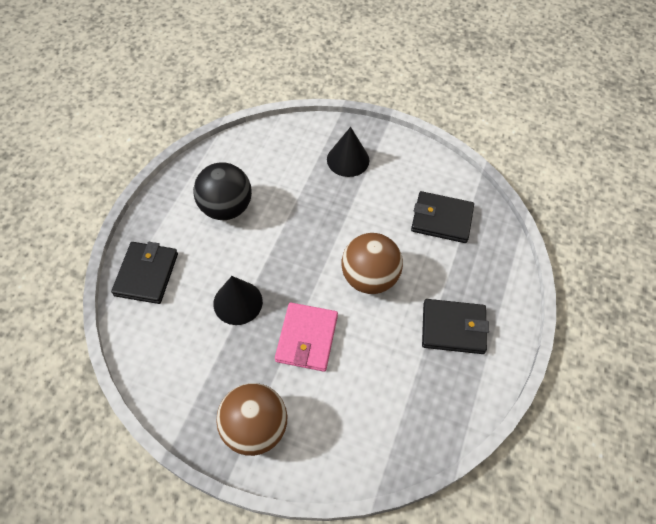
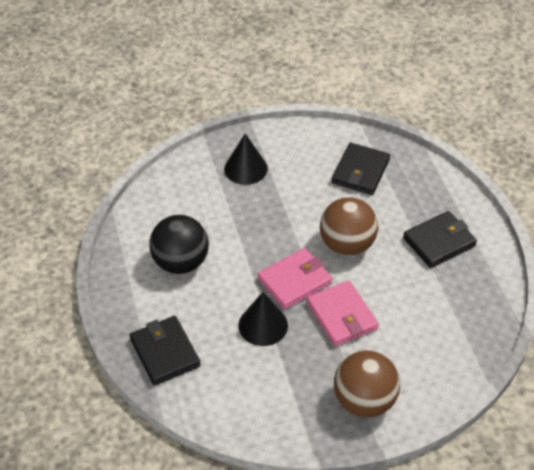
camera: 35 degrees left, 10 degrees down
black wallet [411,191,474,243] -> black wallet turned 45 degrees counterclockwise [332,143,390,195]
none -> pink wallet [258,248,333,310]

